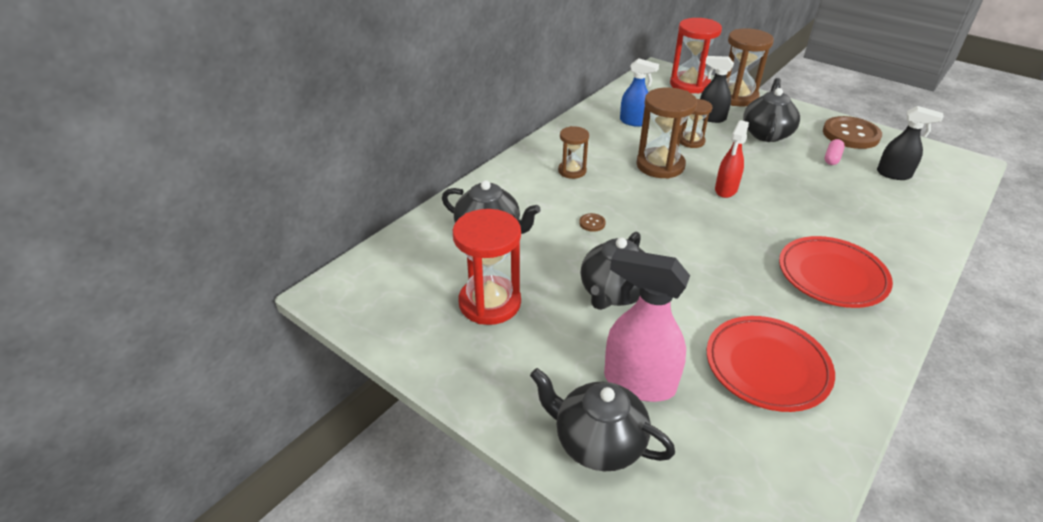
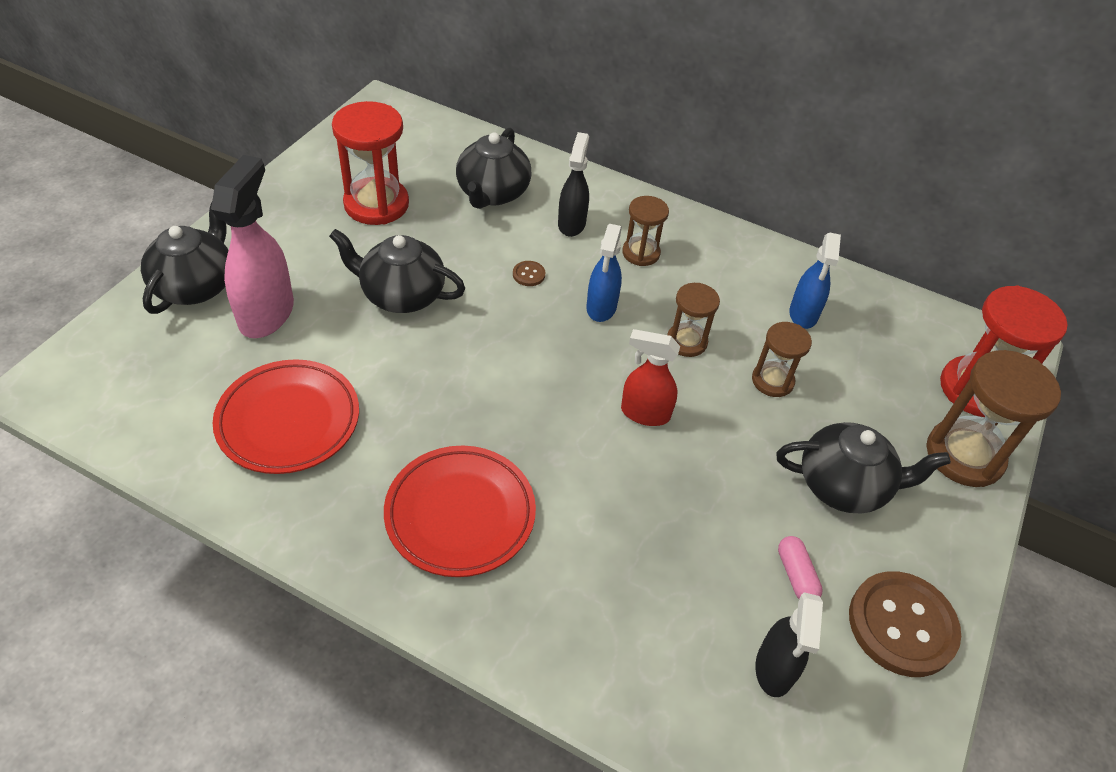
camera: 75 degrees right, 10 degrees up
brown hourglass [636,87,697,179] -> brown hourglass [667,283,720,357], size x0.58
black spray bottle [700,56,734,123] -> black spray bottle moved to [558,132,589,237]
pink capsule [825,139,845,165] -> pink capsule turned 60 degrees clockwise [778,536,823,599]
none -> blue spray bottle [587,224,622,322]

